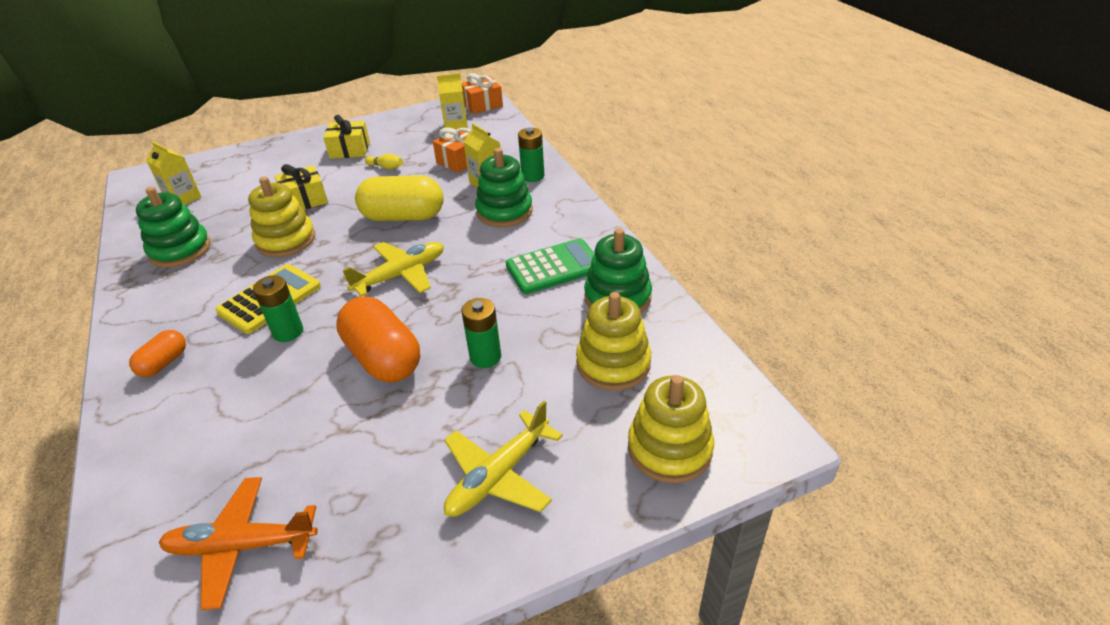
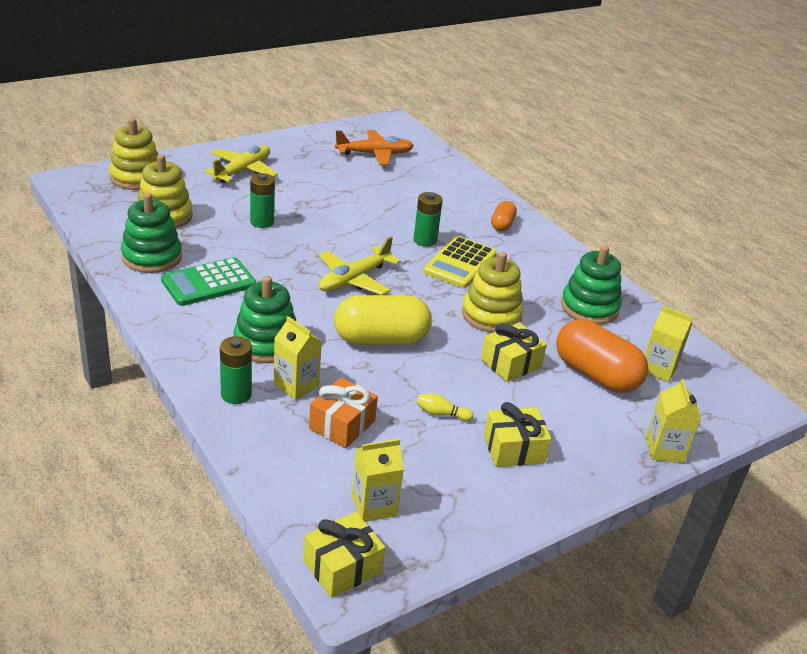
camera: 165 degrees right, 5 degrees down
orange capsule [336,297,420,383] -> orange capsule moved to [556,319,648,393]
orange gift [462,73,503,114] -> yellow gift [303,512,385,598]
none -> yellow carton [646,379,701,463]

